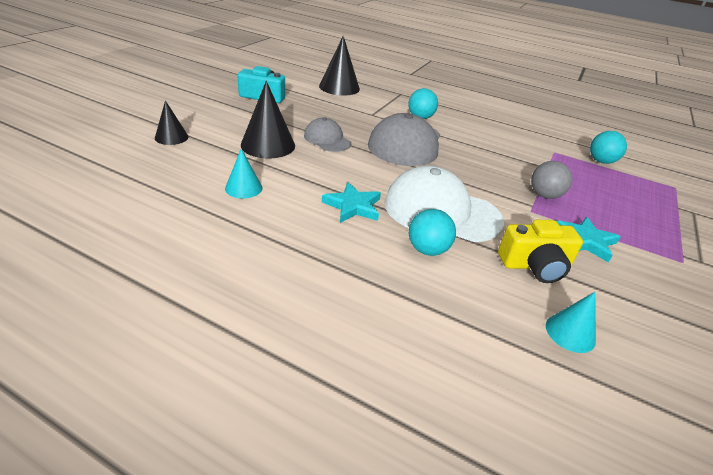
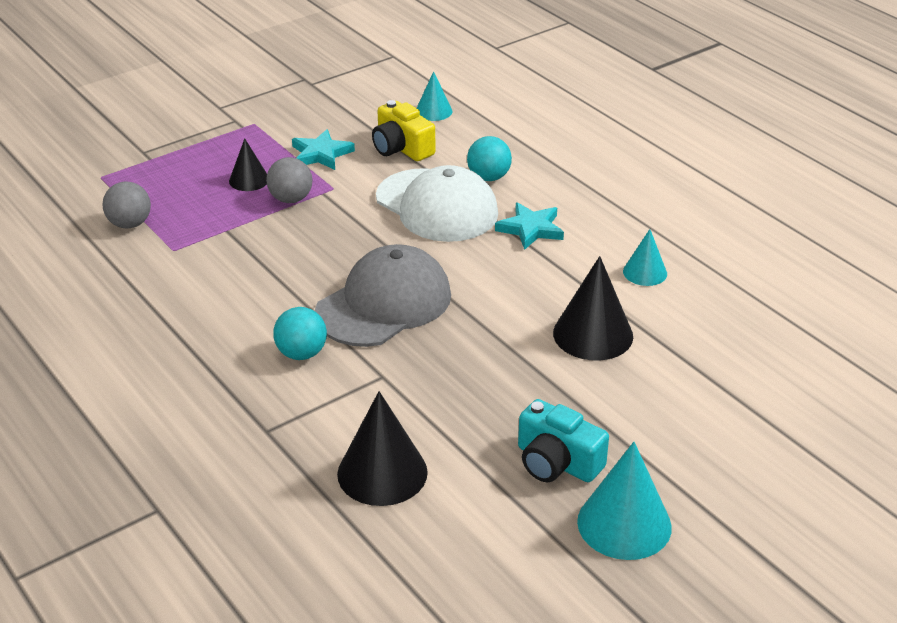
camera: 150 degrees left, 0 degrees up
black cone [155,100,188,145] -> black cone moved to [229,138,267,191]
grey cap [304,117,351,152] -> none
yellow camera [498,220,583,283] -> yellow camera turned 150 degrees counterclockwise [372,100,435,161]
turquoise ball [590,131,627,164] -> grey ball [102,181,151,228]
none -> turquoise cone [577,442,672,560]

